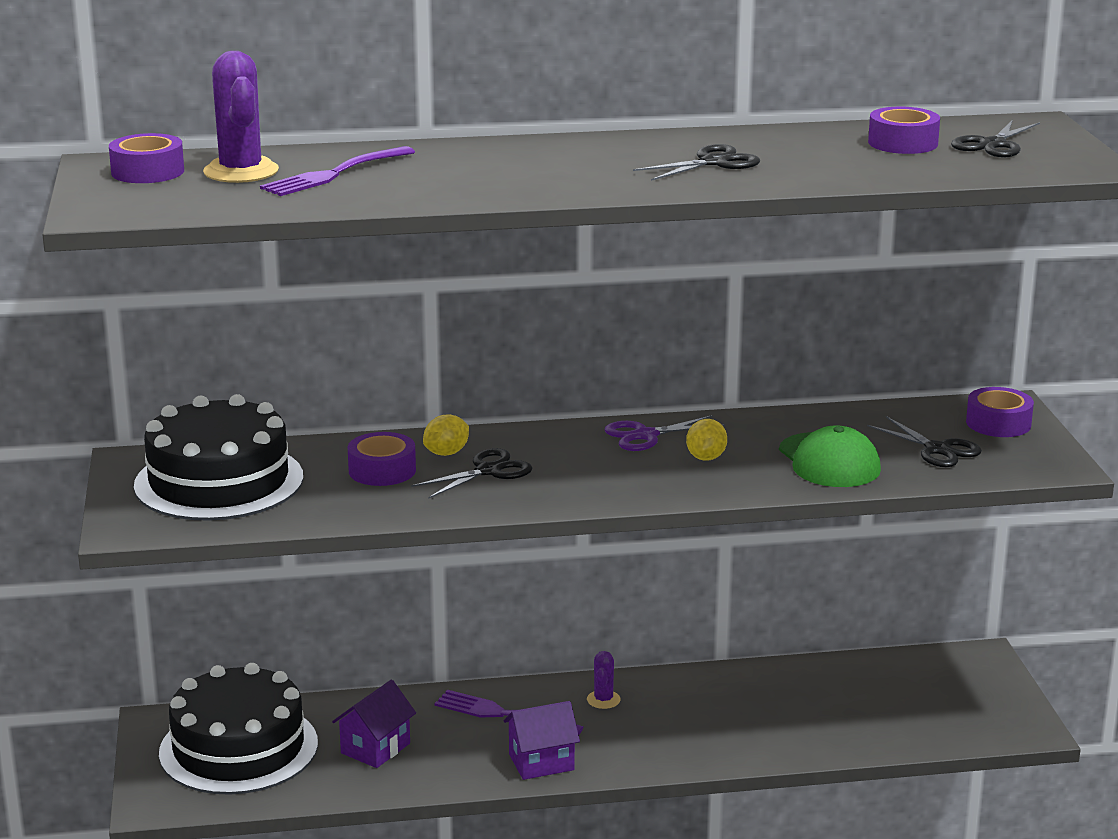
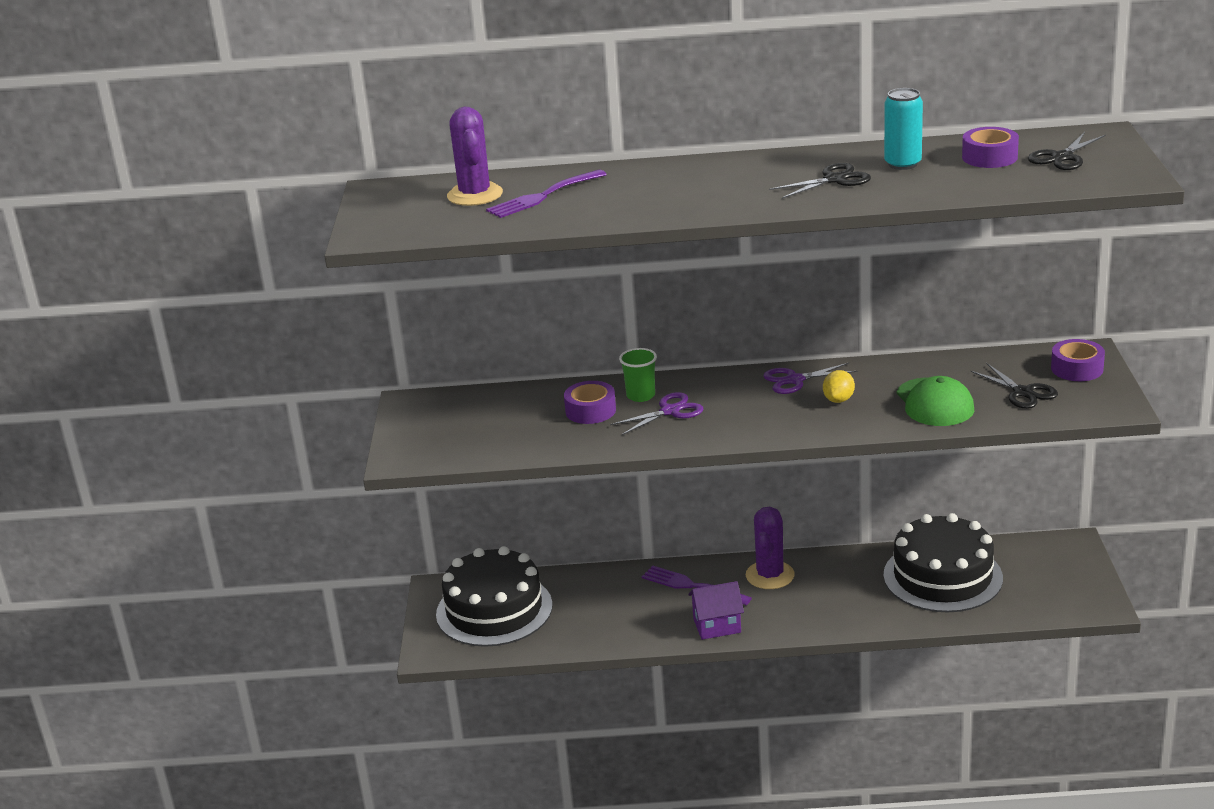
camera: 10 degrees right, 5 degrees up
purple tape [109,133,184,183] -> none
black cake [134,394,303,521] -> black cake moved to [883,513,1003,612]
purple house [332,680,416,768] -> none
black scissors [411,448,532,499] -> purple scissors [610,392,703,435]
yellow lemon [423,414,469,456] -> green cup [619,348,657,402]
purple cactus [587,651,620,709] -> purple cactus [746,507,795,589], size x1.89
none -> turquoise can [884,88,923,170]

